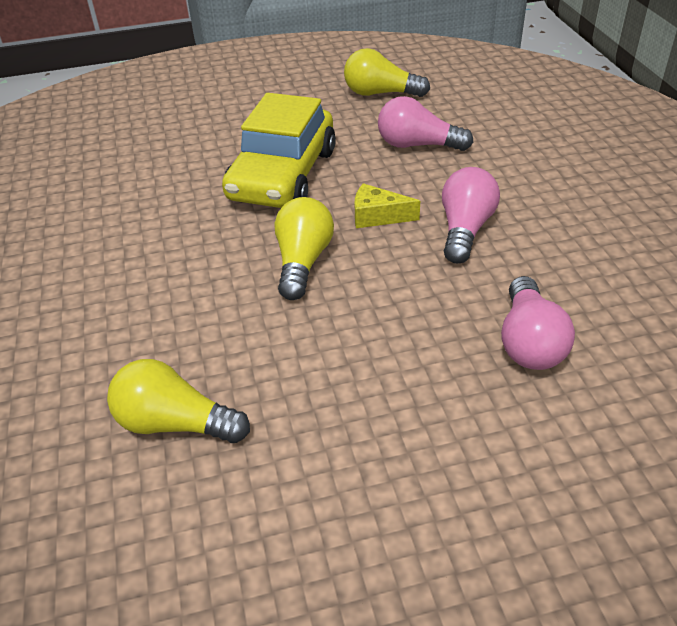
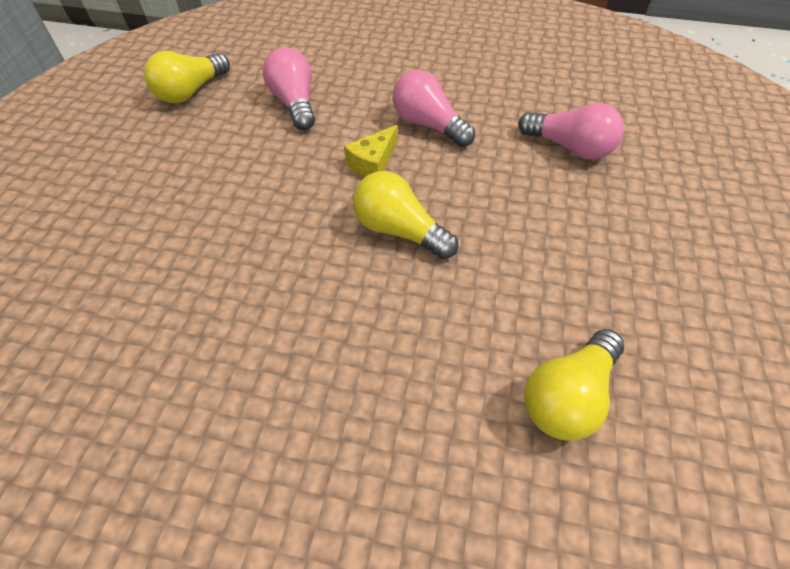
camera: 65 degrees left, 10 degrees up
yellow car [222,93,336,208] -> none
pink light bulb [378,96,473,151] -> pink light bulb turned 120 degrees clockwise [263,47,315,130]

